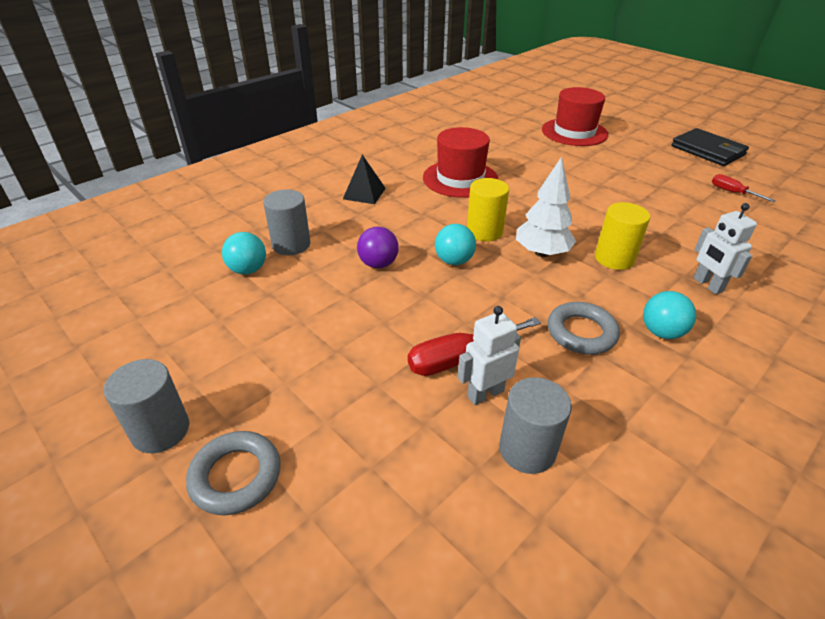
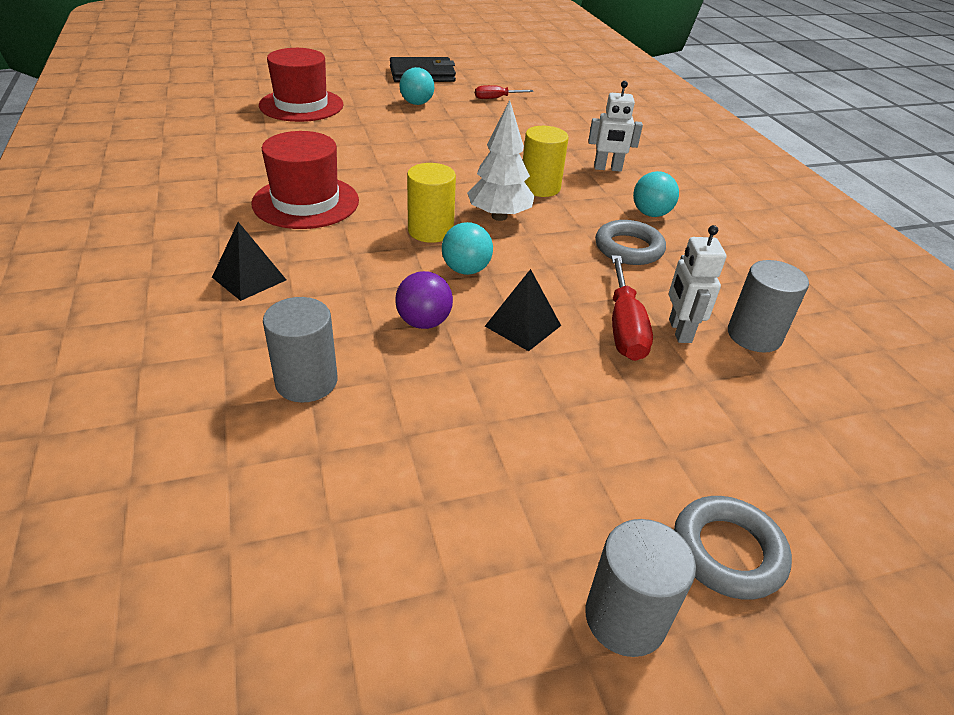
camera: 65 degrees left, 0 degrees up
turquoise ball [222,232,266,274] -> turquoise ball moved to [399,67,434,105]
none -> black pyramid [485,269,561,351]

